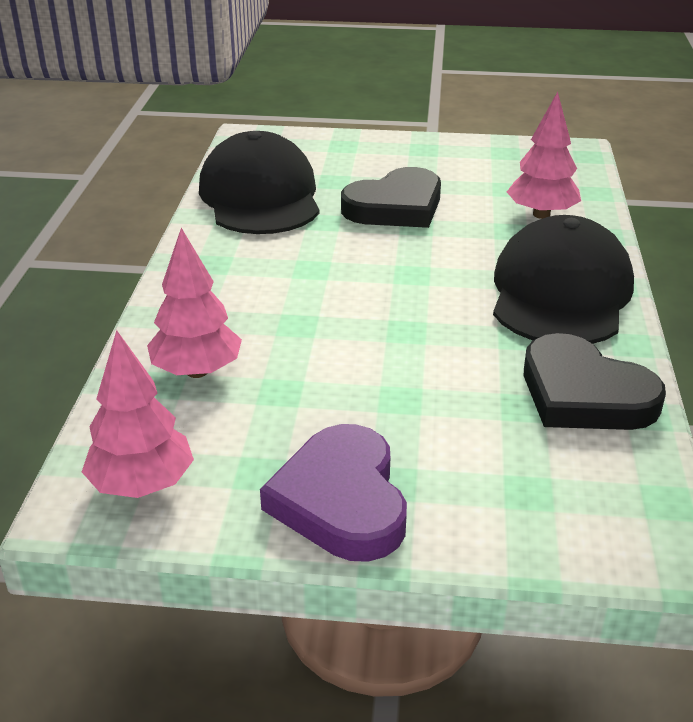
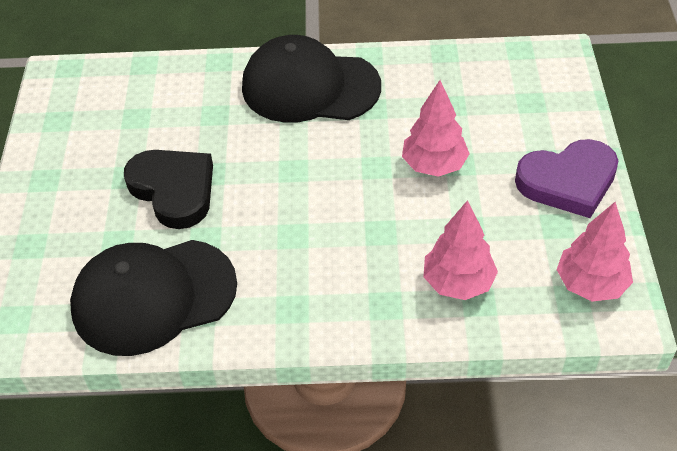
camera: 95 degrees left, 15 degrees up
pink tree [507,92,581,219] -> pink tree moved to [402,80,470,177]
black heart [524,333,666,430] -> none

